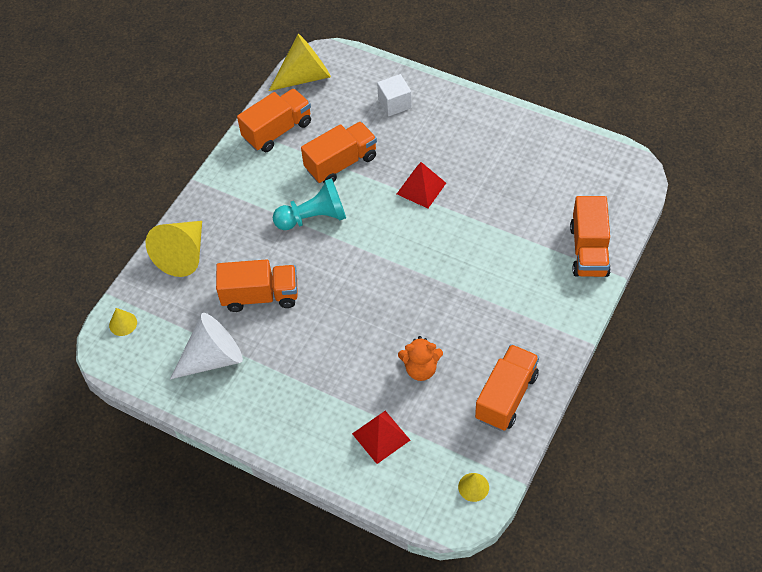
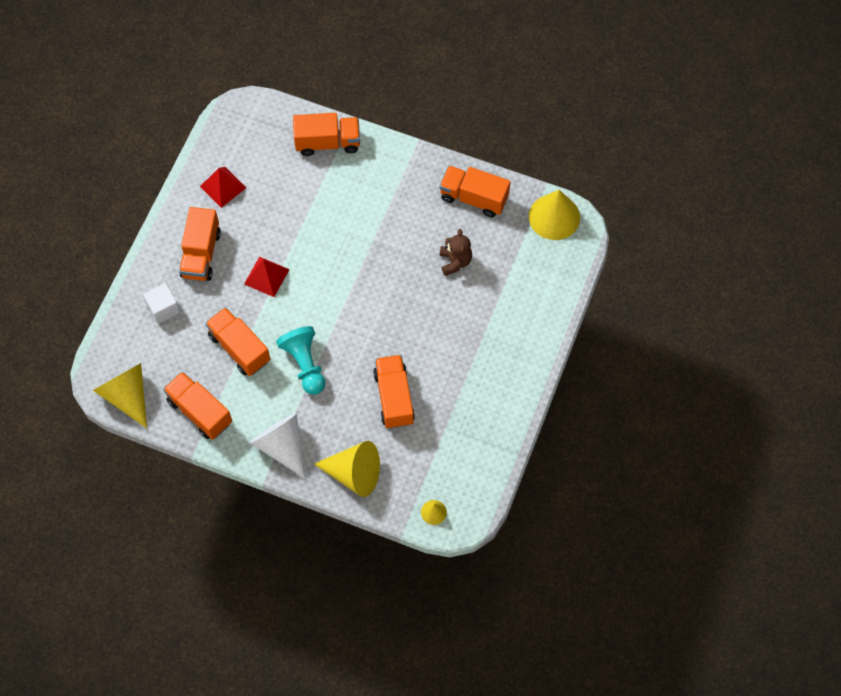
camera: 100 degrees left, 10 degrees up
white cone [170,313,243,379] -> white cone moved to [249,413,306,479]
red pyramid [352,411,410,464] -> red pyramid moved to [200,167,246,208]
orange teddy bear [398,336,443,381] -> brown teddy bear [440,229,472,276]
yellow cone [458,473,489,502] -> yellow cone [529,190,580,240], size x2.16
none -> orange truck [179,207,221,281]

